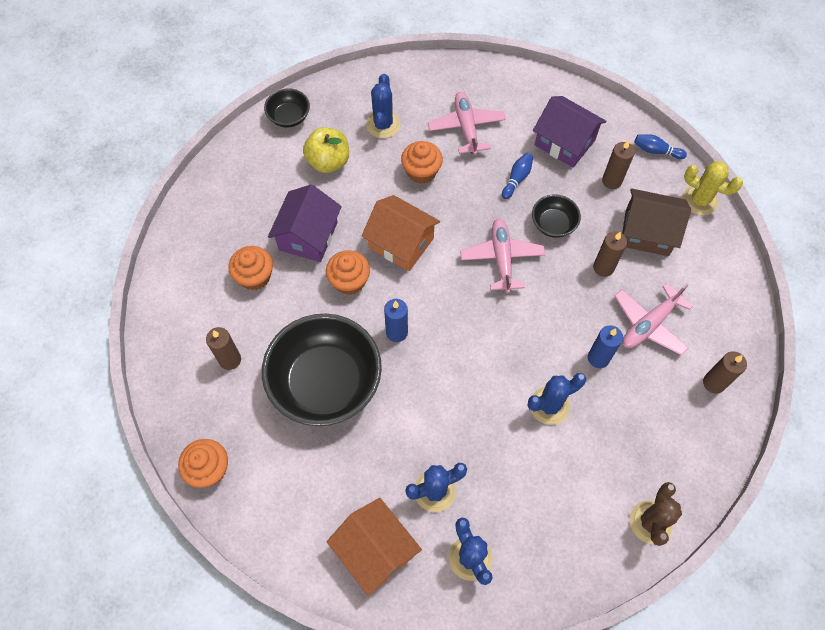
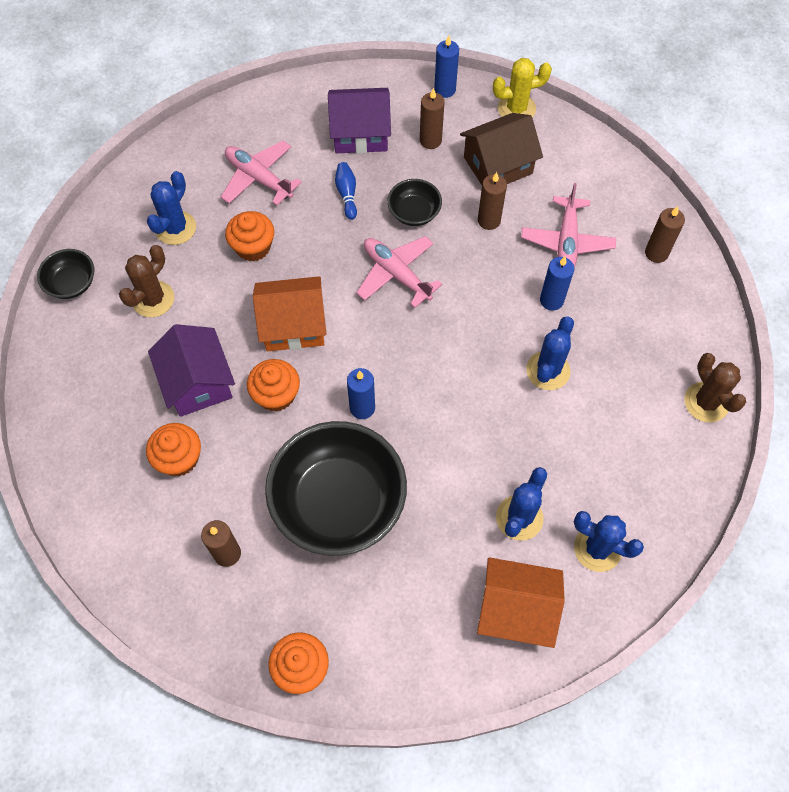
camera: 40 degrees left, 0 degrees up
yellow apple [303,127,349,173] -> brown cactus [119,245,174,317]
blue cactus [366,74,400,138] -> blue cactus turned 60 degrees clockwise [147,171,196,245]
blue bowling pin [634,134,687,159] -> blue candle [434,35,459,98]

